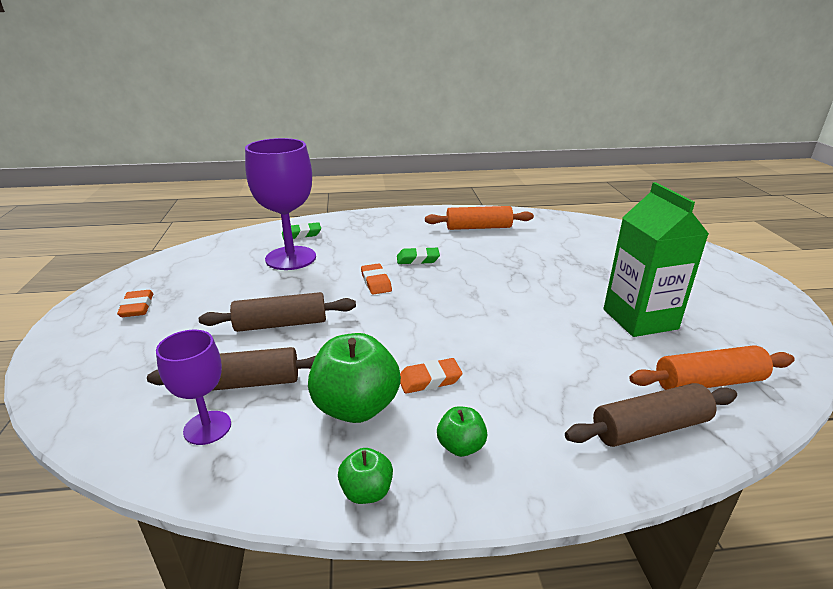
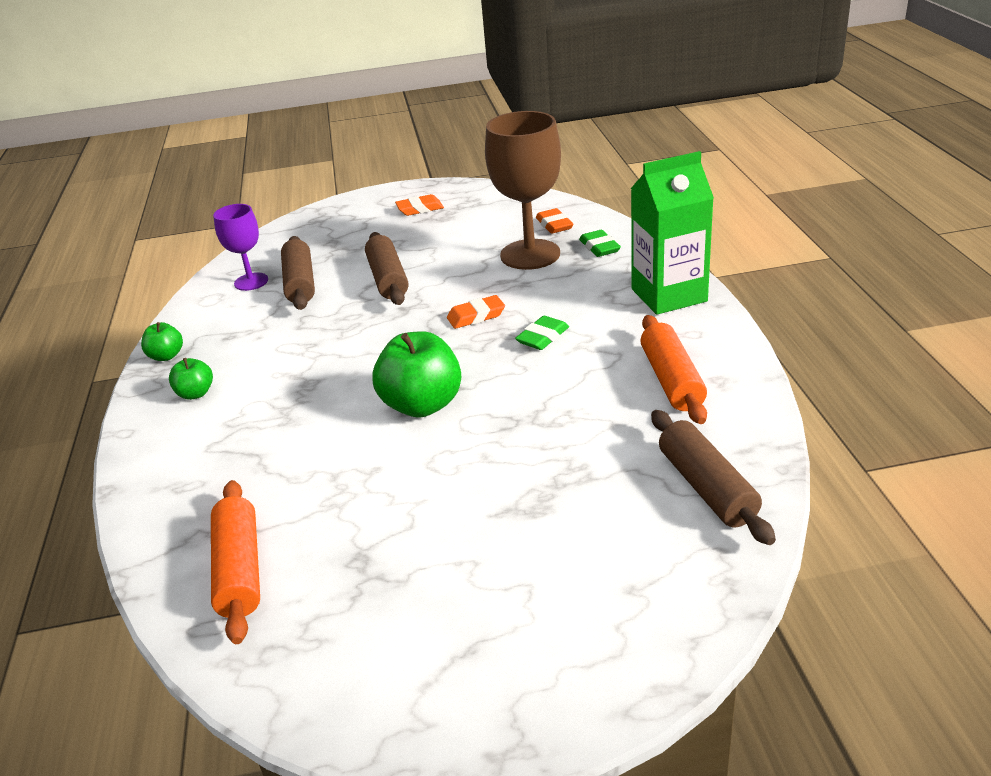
camera: 90 degrees right, 5 degrees up
purple goblet [245,138,316,270] -> brown goblet [485,111,561,270]
green apple [308,333,401,423] -> green apple moved to [372,331,461,418]
green eraser [397,247,440,264] -> green eraser turned 45 degrees clockwise [515,316,569,350]
orange eraser [400,358,463,394] -> orange eraser moved to [536,208,573,234]
brown rolling pin [565,383,737,447] -> brown rolling pin moved to [651,410,776,545]
green carton [603,182,709,337] -> green carton moved to [631,151,714,315]

